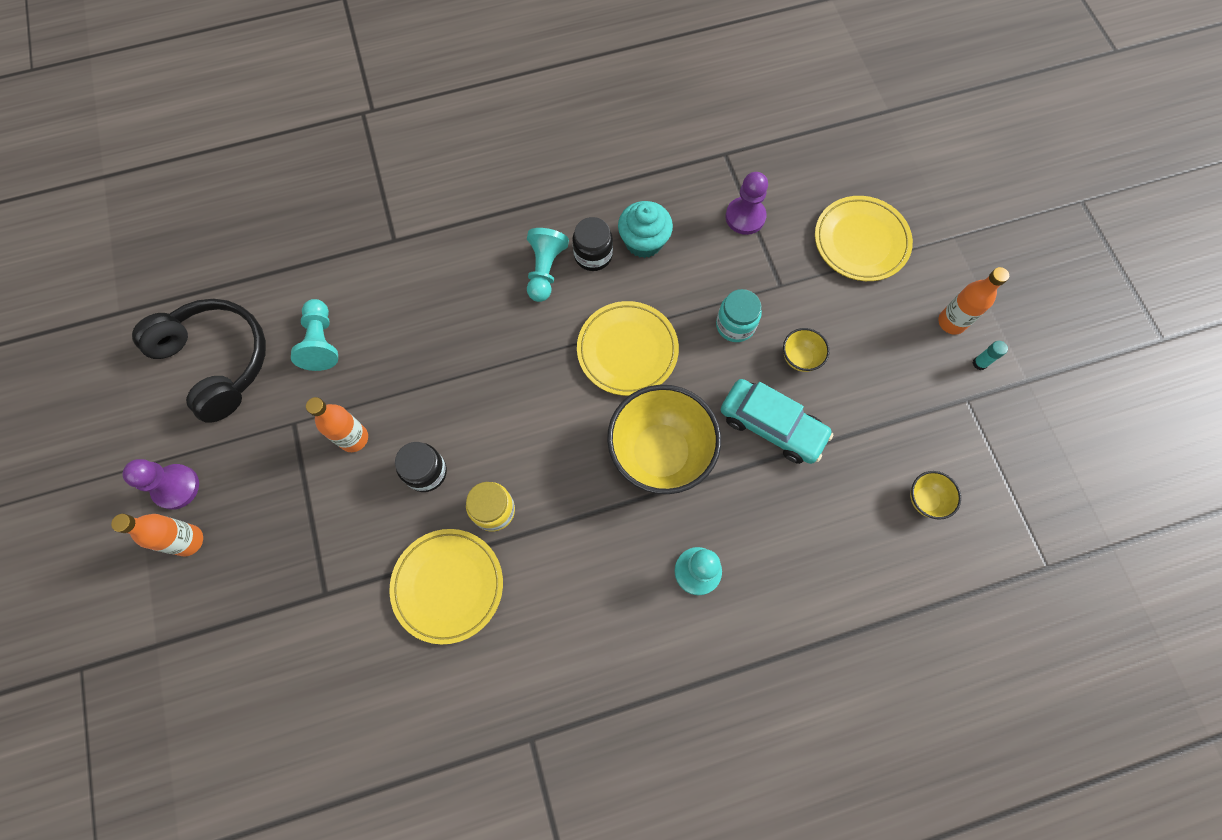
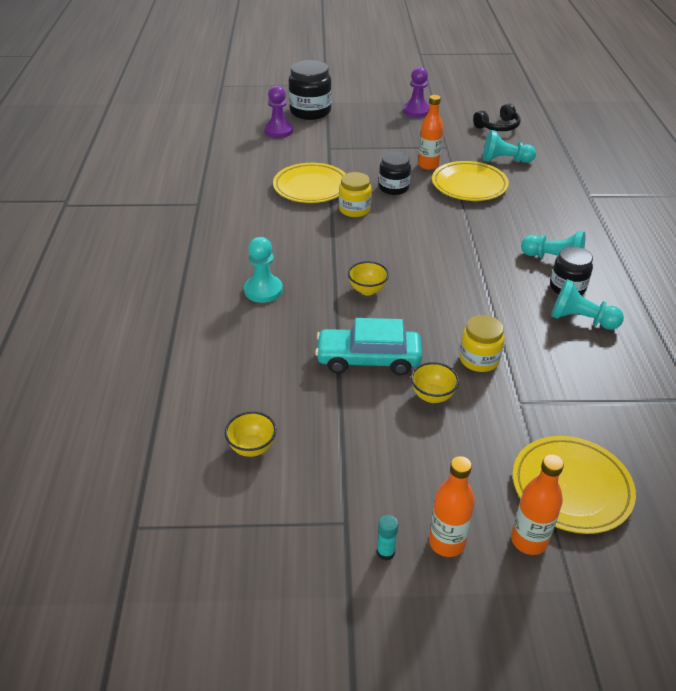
camera: 105 degrees right, 30 degrees down
orange bottle [111,514,203,557] -> orange bottle moved to [511,454,564,555]
black headphones [132,299,266,423] -> black headphones [473,104,521,131], size x0.55
yellow plate [577,301,679,396] -> yellow plate moved to [432,161,509,201]
yellow bowl [607,385,721,494] -> yellow bowl [348,261,389,296], size x0.44
turquoise cupcake [618,201,673,258] -> turquoise pawn [551,279,624,330]
turquoise jar [716,289,762,342] -> yellow jar [459,315,505,372]
turquoise car [721,379,834,464] -> turquoise car turned 45 degrees clockwise [315,318,422,375]
purple pawn [726,172,768,235] -> purple pawn moved to [264,85,293,138]
none -> black jar [289,60,331,120]

